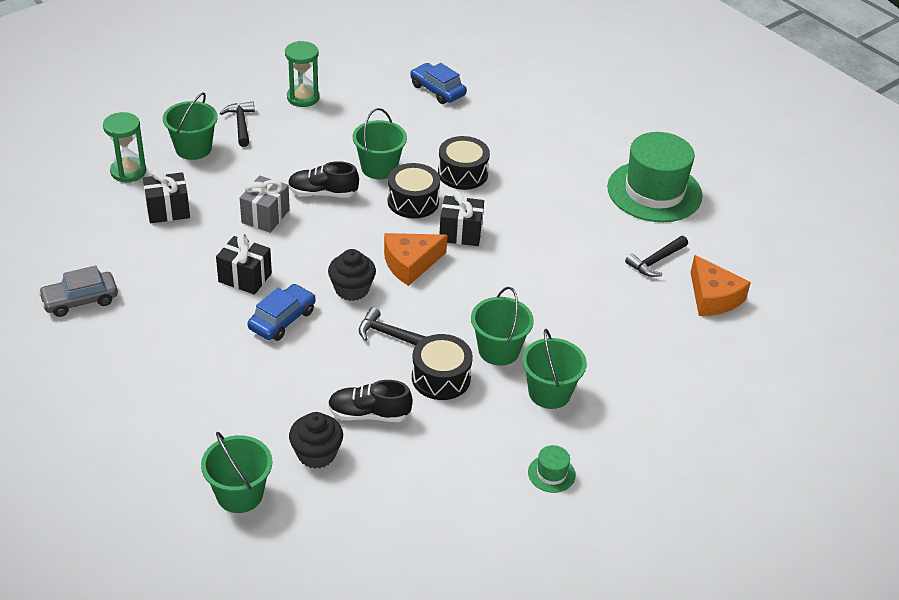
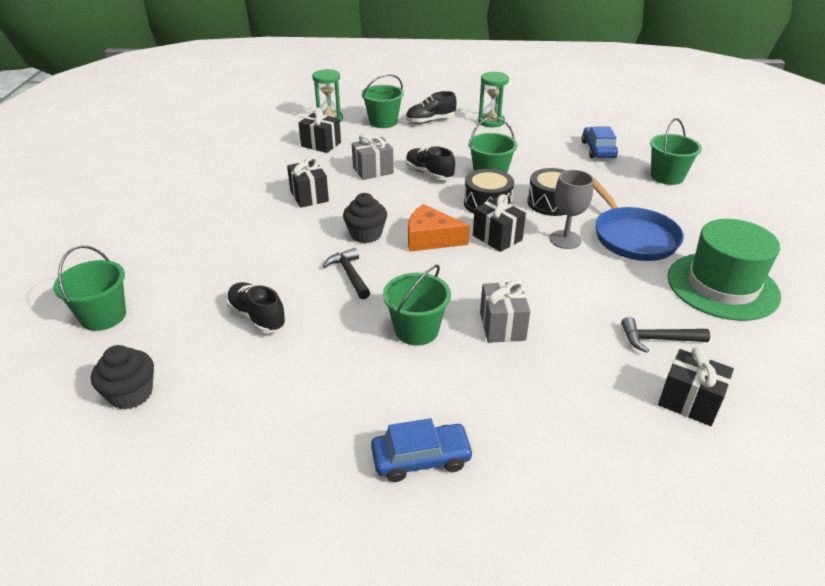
camera: 45 degrees right, 5 degrees down
grey car [38,266,118,317] -> none
black hammer [220,102,255,147] -> black shoe [406,91,457,124]
blue car [247,284,316,341] -> blue car moved to [371,418,474,482]
black cupcake [289,412,343,469] -> black cupcake moved to [91,345,154,409]
black drum [412,334,473,400] -> none
green bucket [522,329,587,409] -> green bucket moved to [650,118,702,185]
green hat [528,445,576,493] -> none
orange cheese [690,255,751,316] -> black gift [658,347,734,426]
none -> grey gift [480,280,531,343]
none -> grey goblet [550,170,594,249]
none -> blue pan [593,177,684,261]

